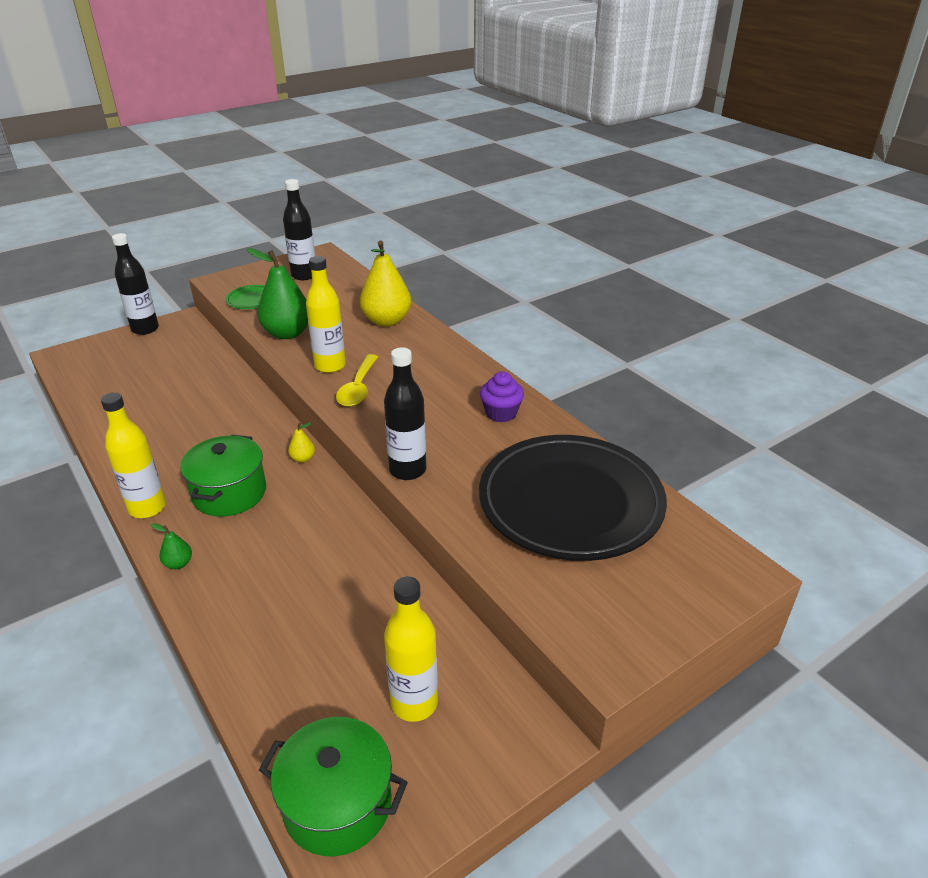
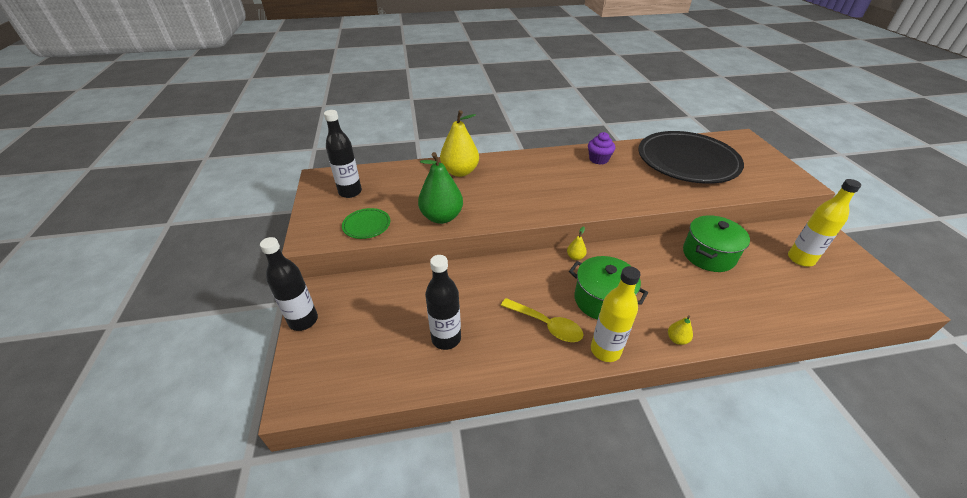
camera: 65 degrees left, 5 degrees up
green pear [151,523,192,569] -> yellow pear [668,315,693,345]
green pot [259,717,408,856] -> green pot moved to [683,215,750,272]
yellow bottle [306,256,346,373] -> none
yellow spoon [336,354,378,407] -> yellow spoon moved to [501,298,583,342]
black bottle [384,347,426,480] -> black bottle moved to [425,255,461,350]

